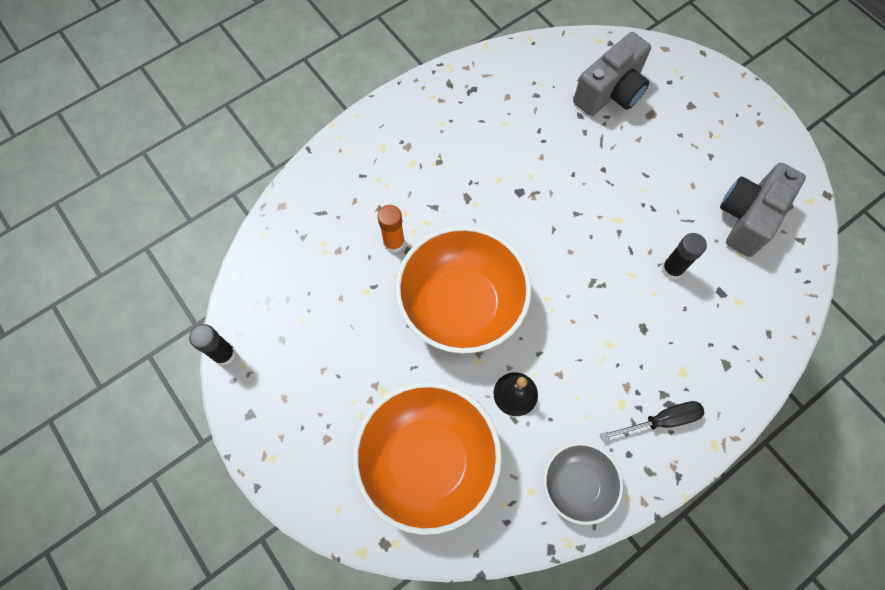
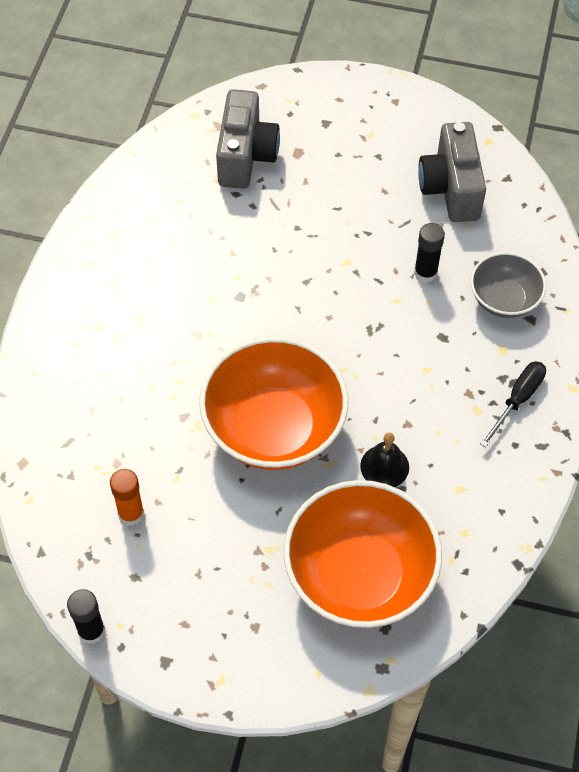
camera: 40 degrees left, 10 degrees down
orange glue stick [378,205,405,253] -> orange glue stick moved to [110,469,144,526]
grey bowl [544,442,623,525] -> grey bowl moved to [470,252,546,318]

